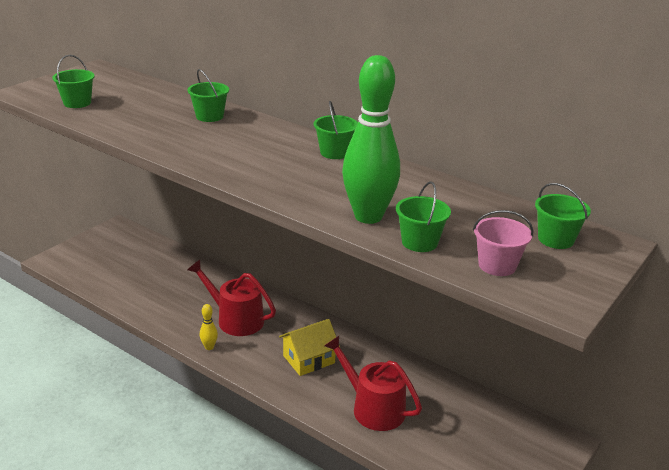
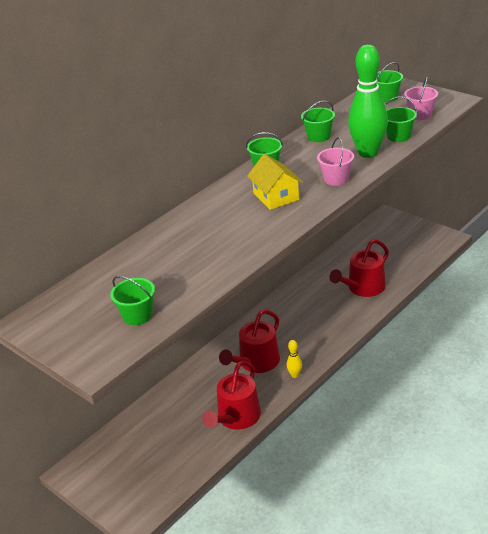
camera: 80 degrees left, 5 degrees up
green bucket [187,69,229,122] -> green bucket moved to [301,101,335,142]
yellow house [279,319,340,376] -> yellow house moved to [247,154,303,210]
none -> red watering can [202,361,261,430]
none -> pink bucket [317,137,354,186]

